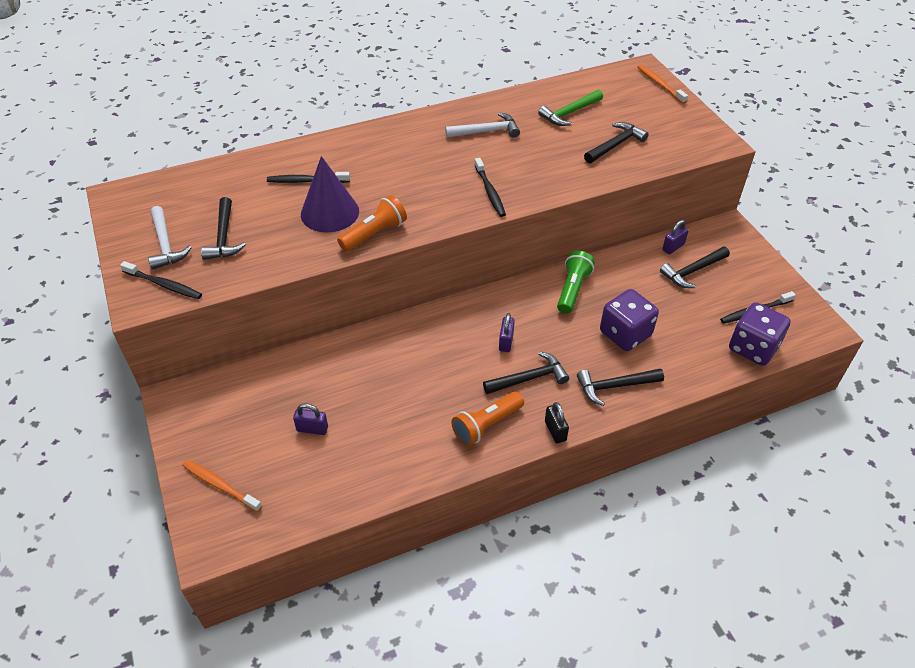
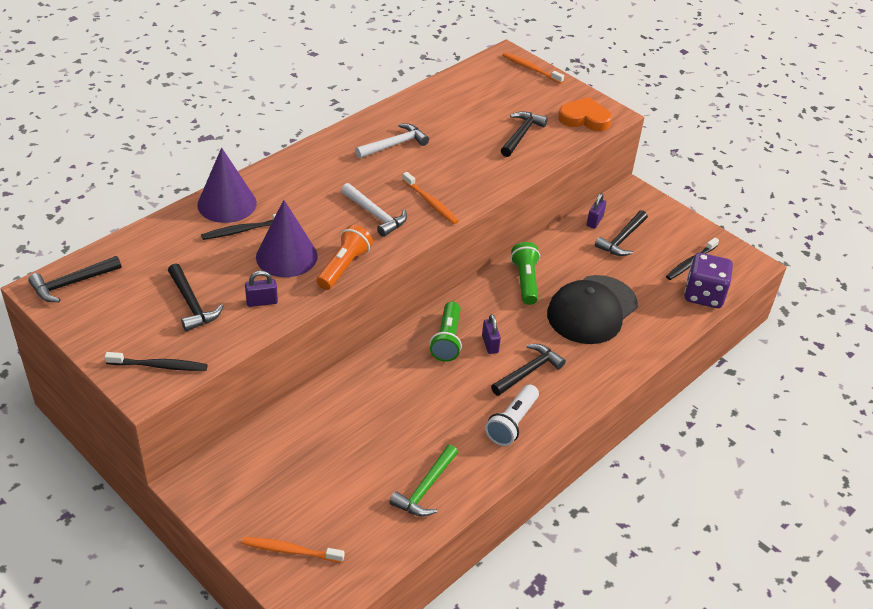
camera: 25 degrees left, 5 degrees down
white hammer [148,206,192,270] -> white hammer moved to [341,183,407,237]
purple padlock [293,403,328,435] -> purple padlock moved to [245,271,278,307]
orange flashlight [452,391,524,446] -> white flashlight [485,385,539,446]
black toothbrush [474,158,506,217] -> orange toothbrush [402,172,459,224]
green hammer [538,90,603,126] -> green hammer moved to [389,445,458,517]
black padlock [545,402,569,443] -> none
black hammer [577,368,664,406] -> black hammer moved to [28,256,121,302]
purple dice [600,289,659,351] -> black cap [547,275,638,344]
none -> purple cone [197,147,257,223]
none -> green flashlight [430,302,462,362]
none -> orange heart [558,97,612,131]

